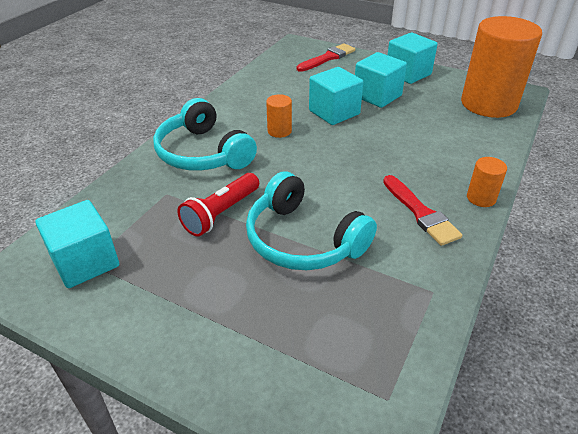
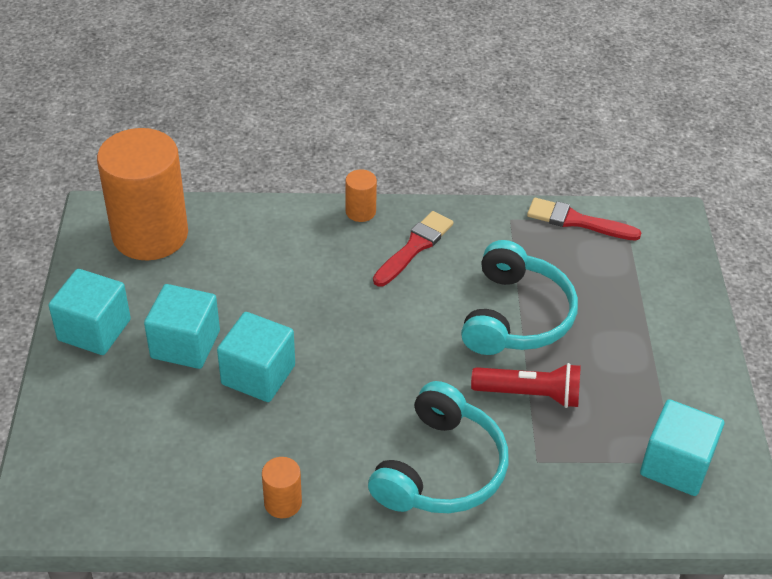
camera: 120 degrees left, 5 degrees up
orange cylinder [266,94,292,138] -> orange cylinder moved to [262,457,302,518]
red brush [297,43,355,72] -> red brush moved to [527,198,642,241]

